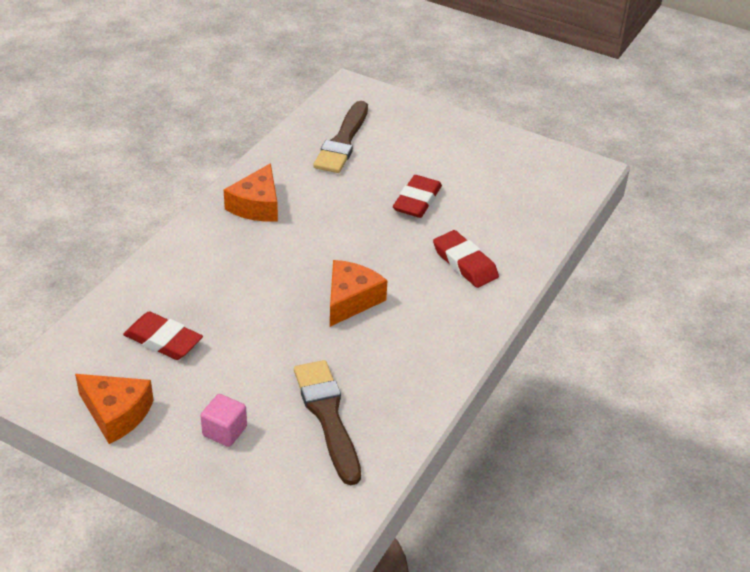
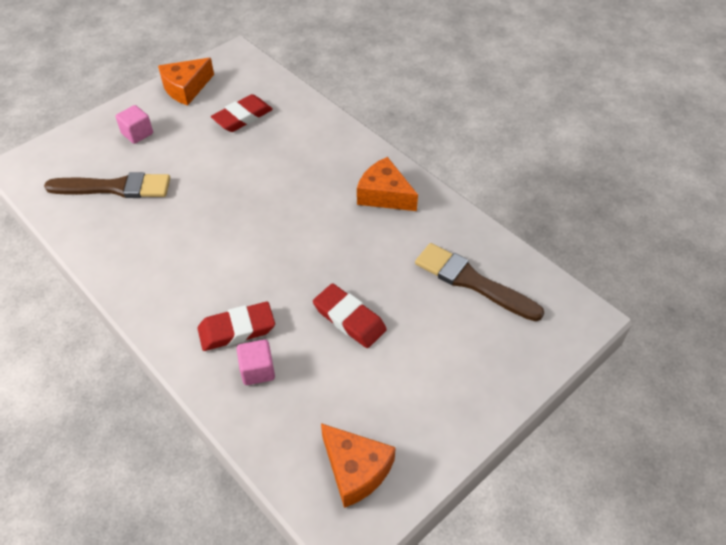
camera: 110 degrees right, 10 degrees up
orange cheese [330,260,388,327] -> orange cheese moved to [321,423,396,508]
none -> pink cube [237,339,275,385]

